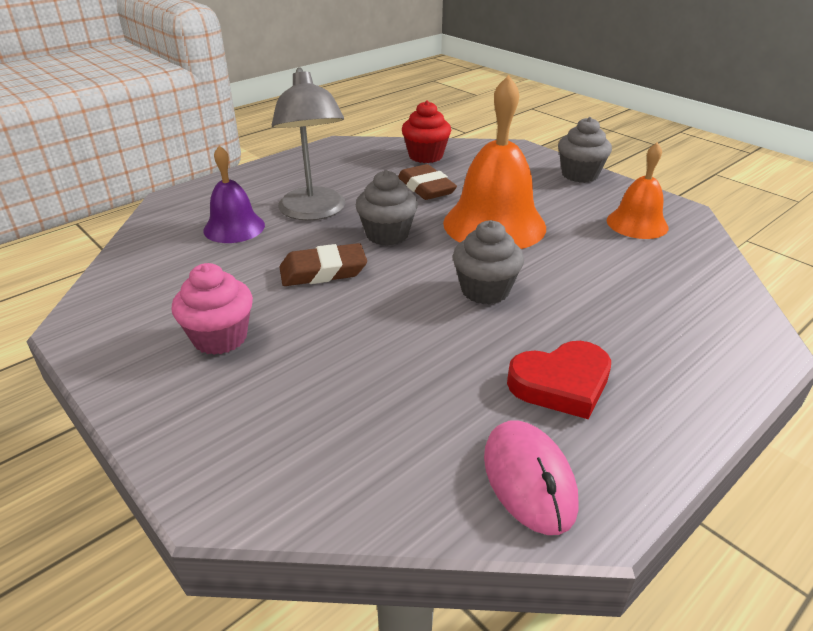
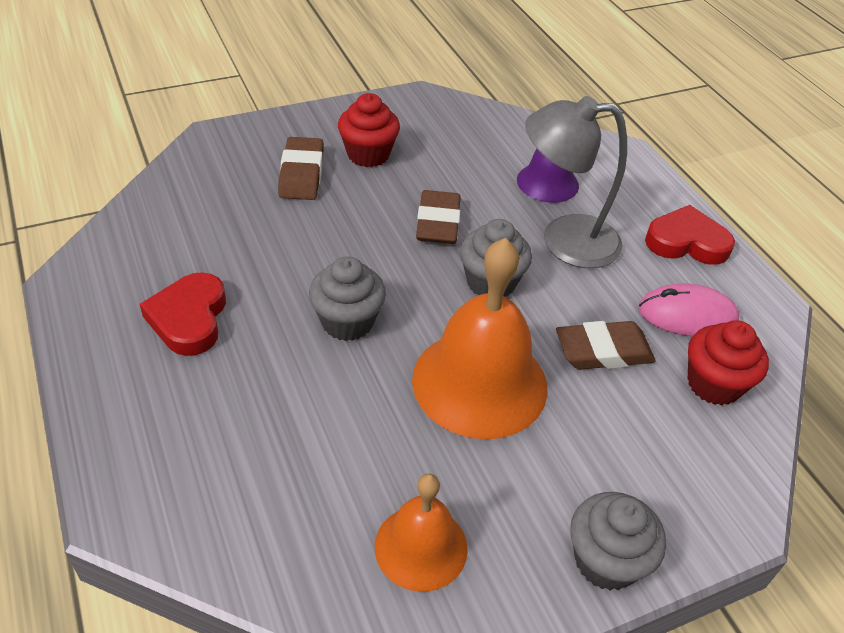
camera: 105 degrees right, 10 degrees up
pink cupcake [172,263,253,355] -> red cupcake [338,93,400,167]
pink mouse [484,420,579,535] -> pink mouse moved to [638,284,740,337]
none -> brown eraser [278,137,324,200]
none -> red heart [645,205,735,265]

